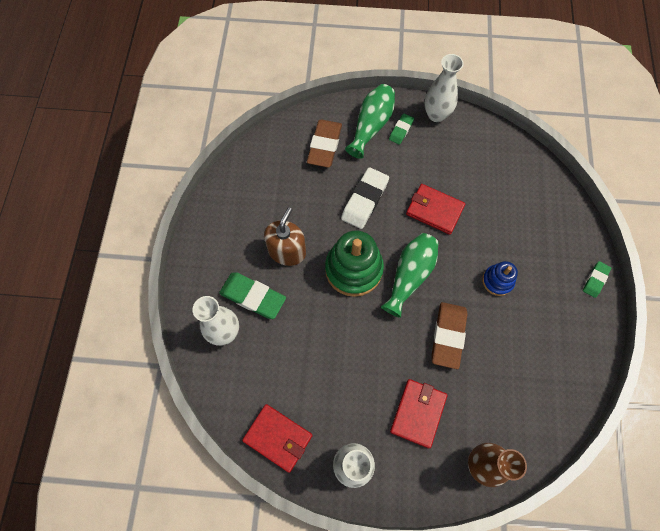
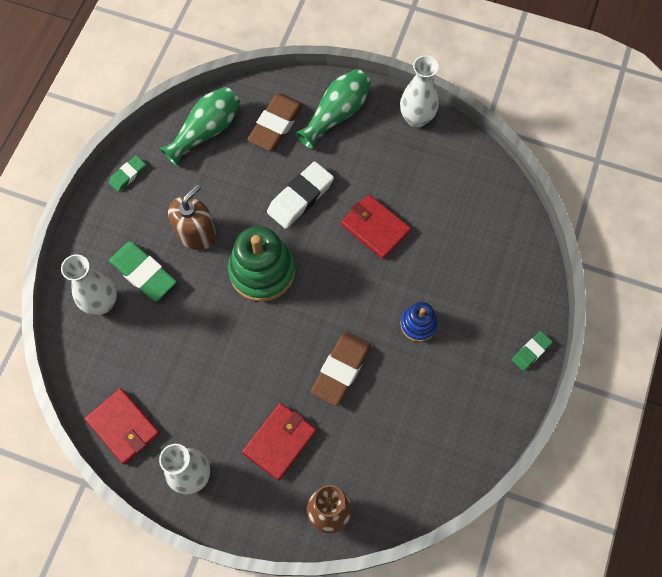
camera: 15 degrees right, 0 degrees up
green vase [381,233,439,318] -> green vase moved to [160,87,240,166]
green eraser [389,113,414,145] -> green eraser moved to [109,156,146,192]

